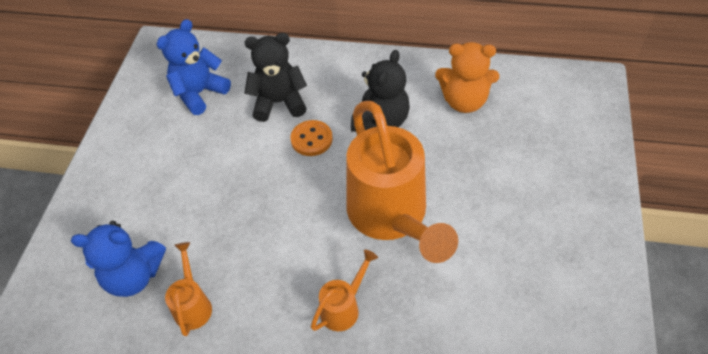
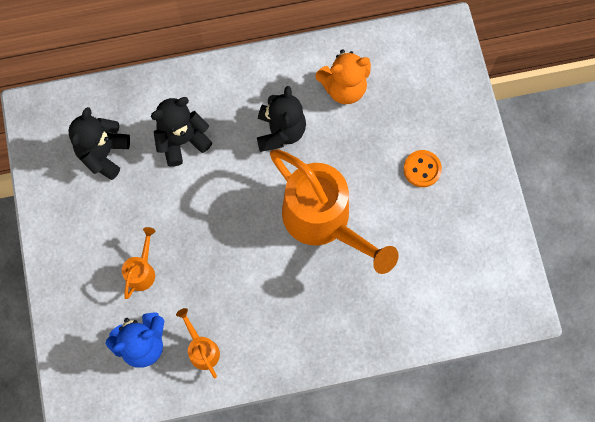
camera: 25 degrees left, 20 degrees up
blue teddy bear [157,19,231,115] -> black teddy bear [68,107,130,180]
orange button [290,120,333,156] -> orange button moved to [403,150,442,187]
orange watering can [311,249,378,331] -> orange watering can moved to [122,227,156,299]

